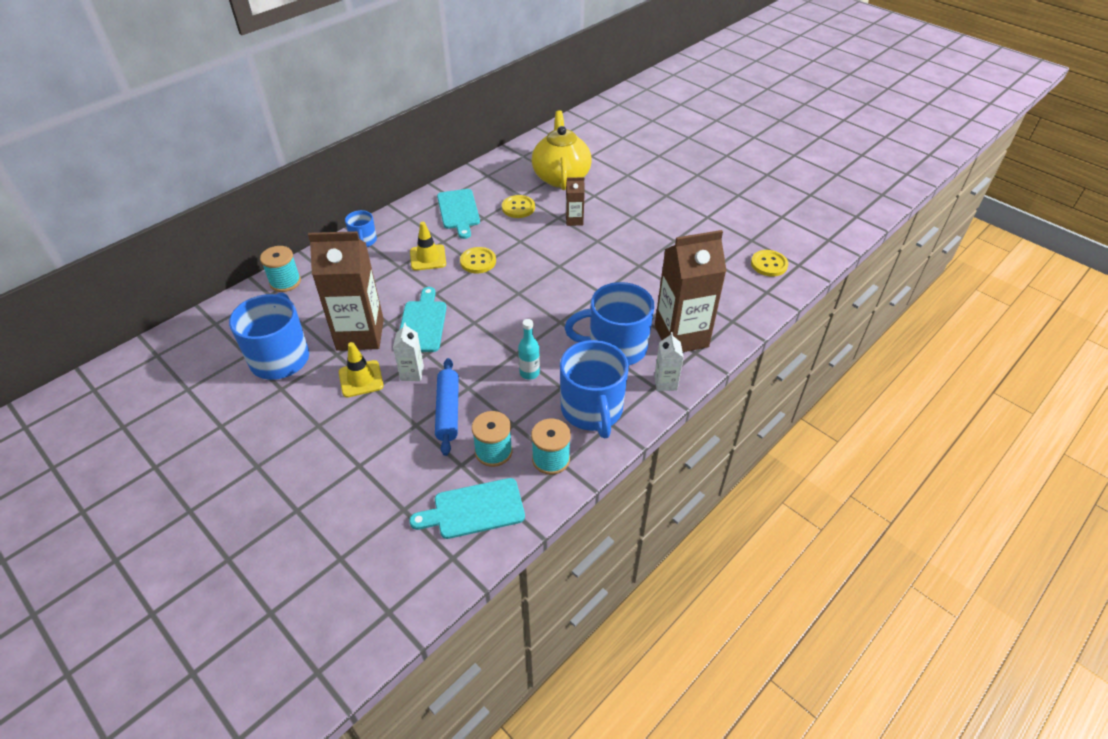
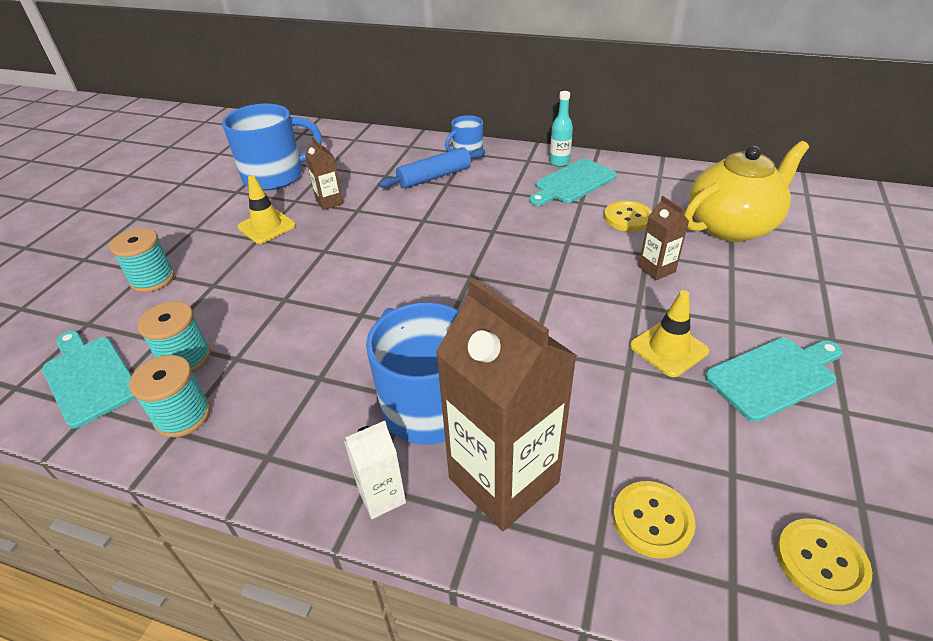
camera: 65 degrees right, 5 degrees down
turquoise spool [260,246,301,292] -> turquoise spool moved to [110,228,175,293]
brown carton [308,231,384,351] -> brown carton [305,137,344,210], size x0.46
white carton [393,322,424,381] -> none
turquoise cutting board [400,287,446,352] -> turquoise cutting board moved to [705,338,842,422]
yellow traffic cone [410,222,446,271] -> yellow traffic cone moved to [630,290,709,377]
blue rolling pin [435,358,459,456] -> blue rolling pin moved to [379,147,485,189]
yellow button [460,247,496,273] -> yellow button moved to [613,481,696,559]
turquoise bottle [518,319,540,380] -> turquoise bottle moved to [550,91,573,167]
blue mug [560,340,629,438] -> none

